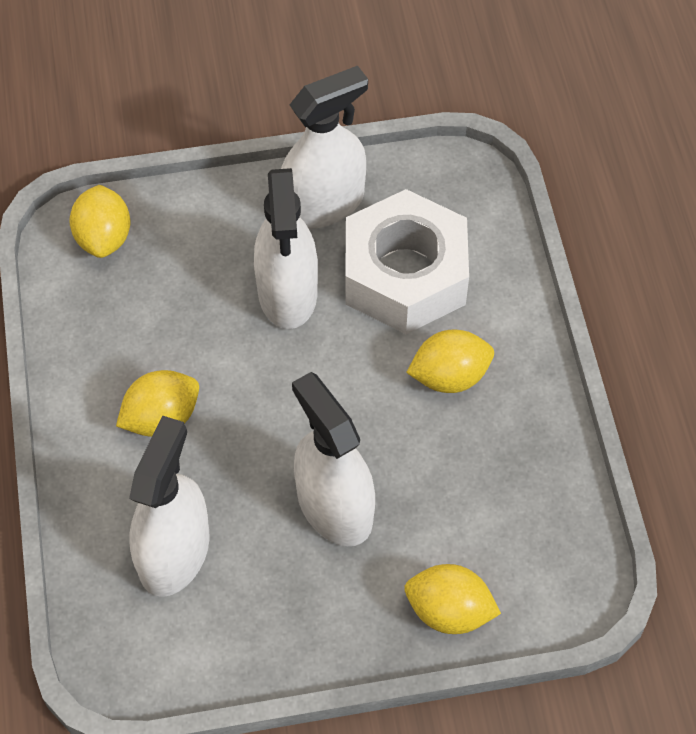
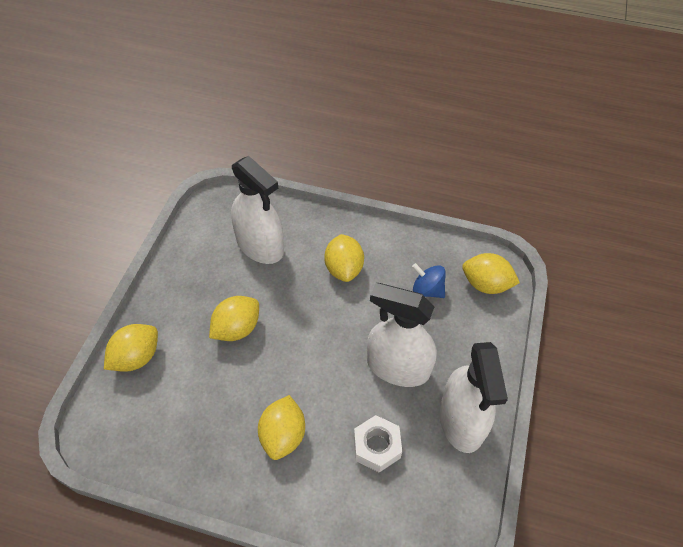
camera: 115 degrees right, 5 degrees down
white spray bottle [292,372,375,546] -> yellow lemon [209,296,259,341]
white nut [345,189,469,334] -> white nut [354,415,402,473], size x0.49
none -> blue spinning top [412,263,446,298]

